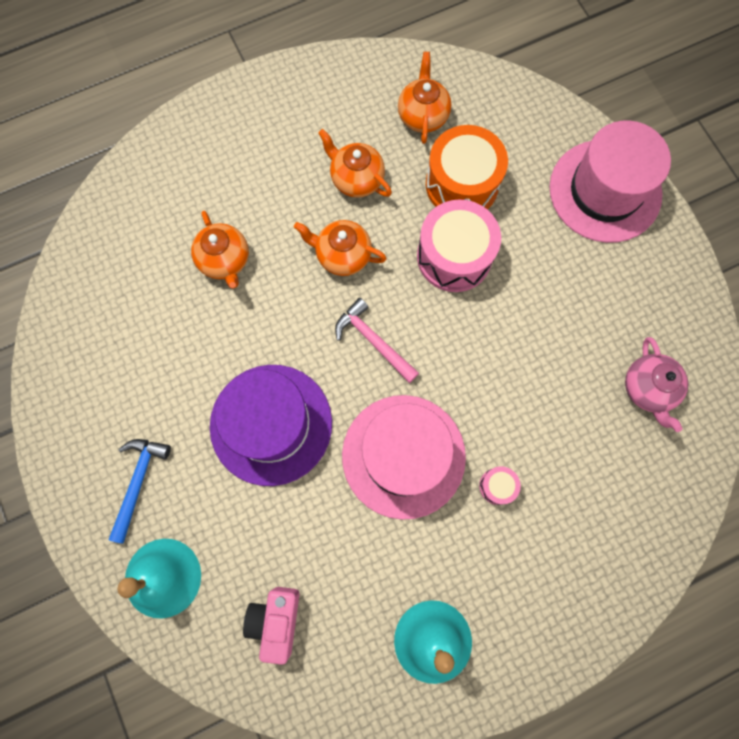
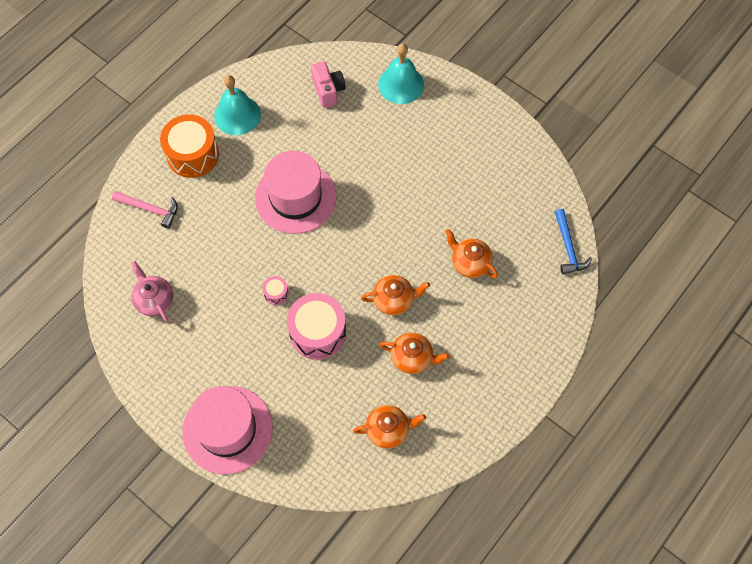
camera: 155 degrees right, 10 degrees down
blue hammer [109,439,171,543] -> blue hammer moved to [555,209,592,274]
purple hat [210,365,332,486] -> none
pink hammer [335,298,419,383] -> pink hammer moved to [112,191,178,229]
orange teapot [398,52,451,144] -> orange teapot turned 75 degrees counterclockwise [353,405,426,449]
orange drum [426,125,508,210] -> orange drum moved to [160,114,219,178]
pink drum [479,466,521,505] -> pink drum moved to [262,276,289,305]

